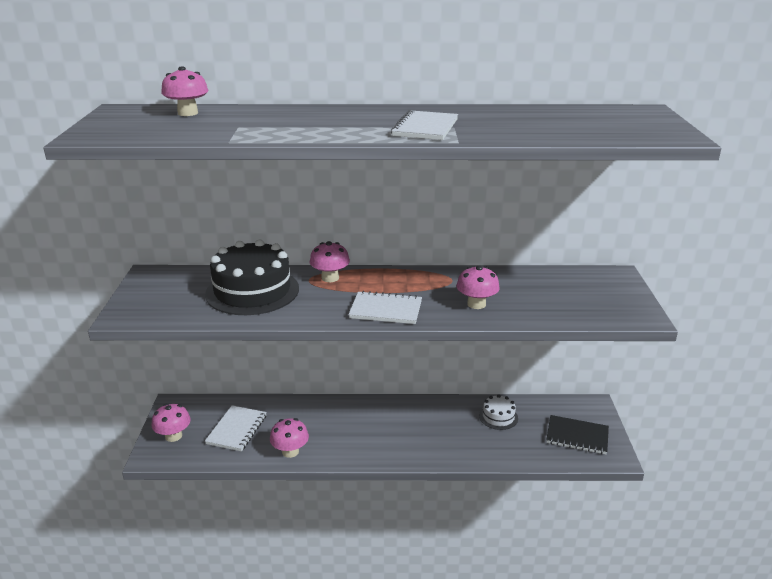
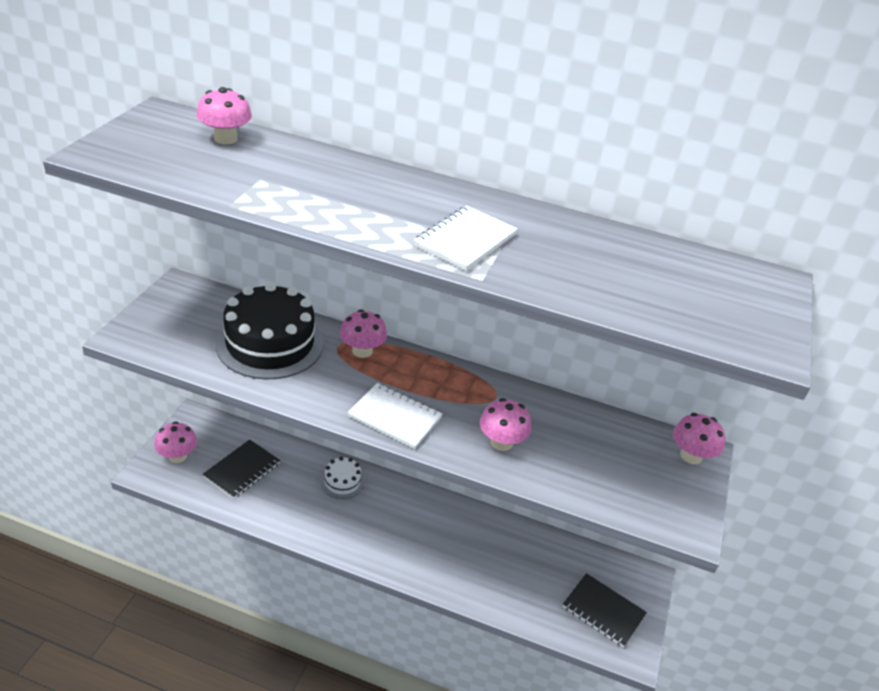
camera: 15 degrees right, 10 degrees up
white notebook [205,405,267,452] -> black notebook [203,440,280,499]
pink mushroom [270,418,309,458] -> pink mushroom moved to [673,413,725,464]
white cake [479,394,518,430] -> white cake moved to [321,457,365,499]

